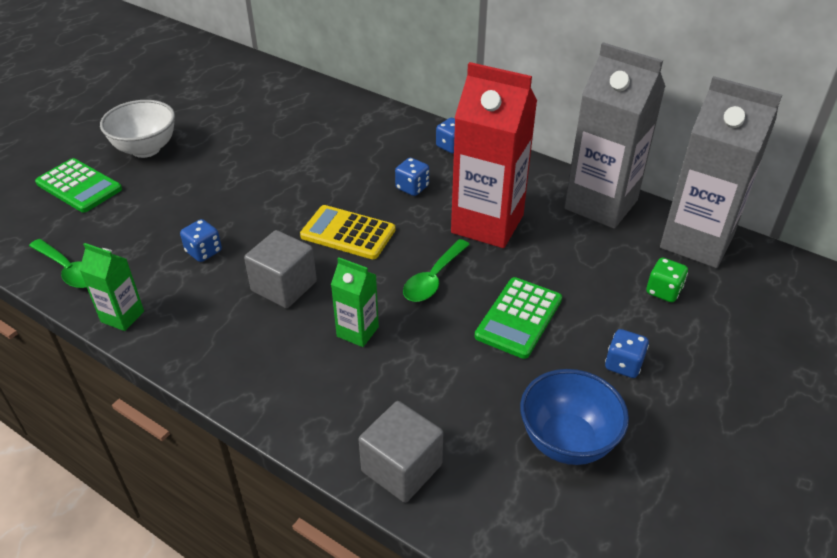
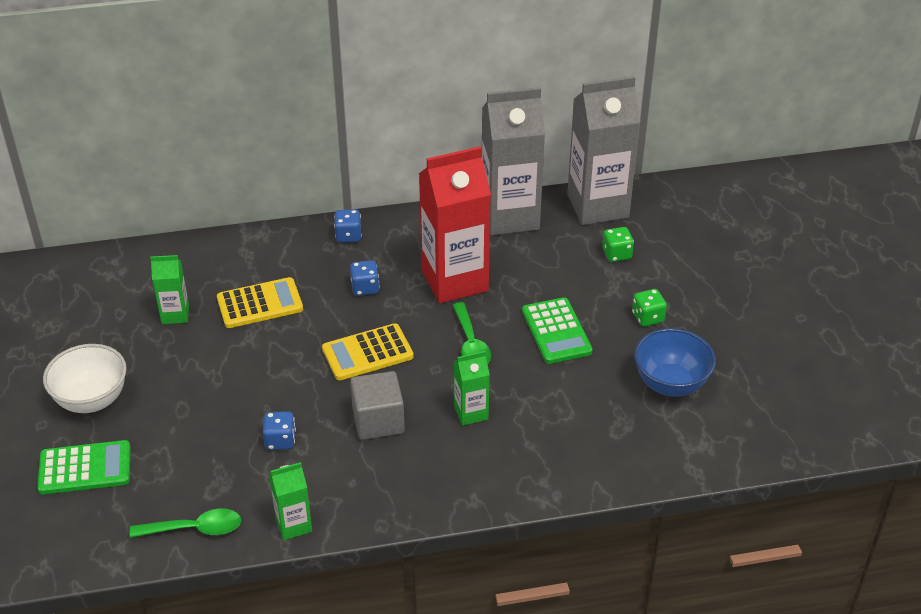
camera: 45 degrees left, 0 degrees up
grey cube [358,401,443,503] -> none
blue dice [605,329,649,378] -> green dice [632,289,667,327]
none -> green carton [150,255,189,324]
none -> yellow calculator [217,277,303,328]

